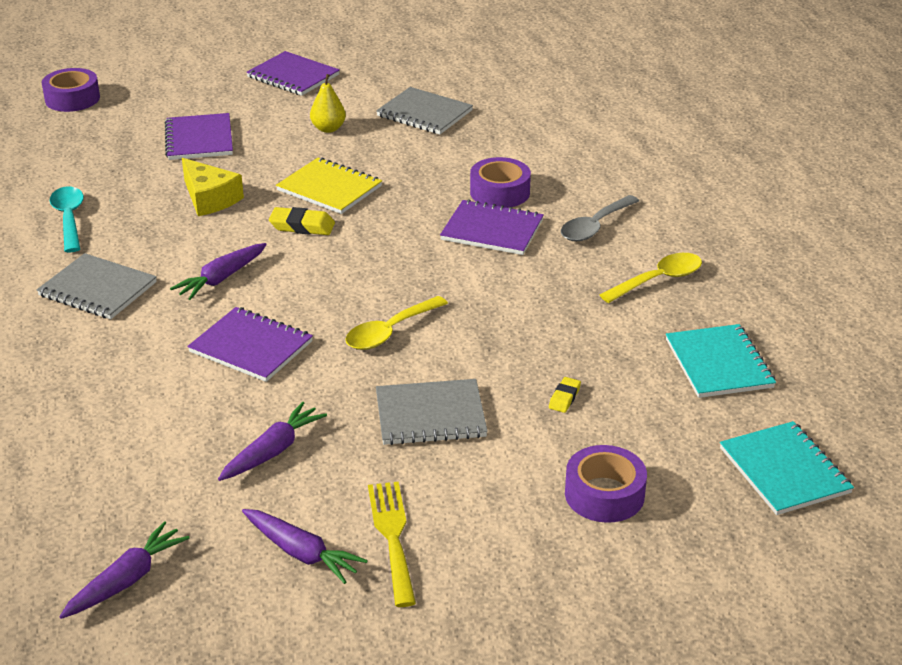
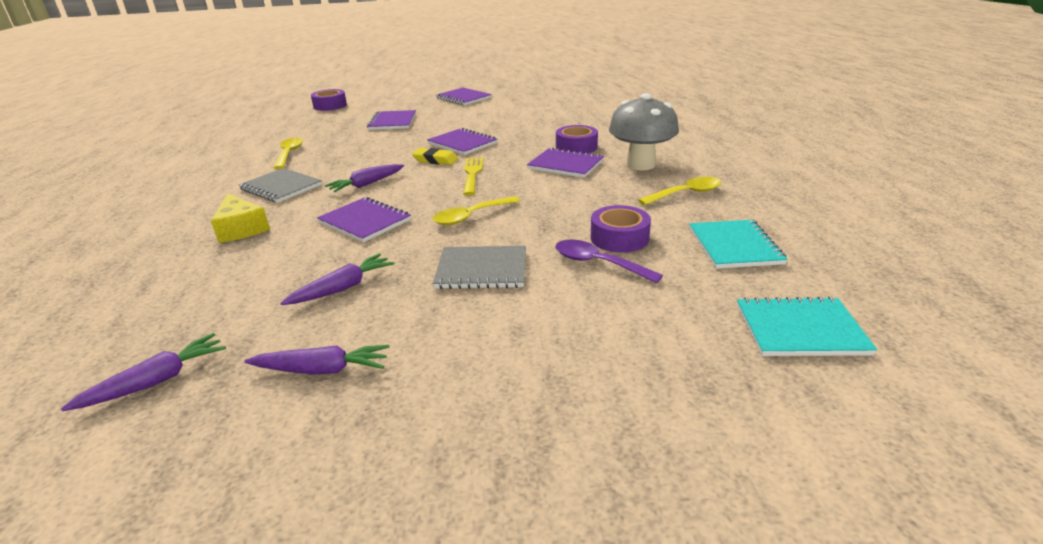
camera: 10 degrees right, 5 degrees down
turquoise spoon [50,186,84,253] -> yellow spoon [273,138,303,169]
yellow cheese [182,158,244,216] -> yellow cheese moved to [211,194,270,243]
purple carrot [242,509,368,584] -> purple carrot turned 45 degrees counterclockwise [245,345,389,374]
yellow notebook [276,158,382,214] -> purple notebook [427,128,497,155]
yellow pear [310,74,346,133] -> none
yellow fork [368,482,416,607] -> yellow fork moved to [463,157,484,196]
grey notebook [376,87,473,135] -> none
yellow eraser [549,377,581,413] -> purple spoon [555,240,663,283]
grey spoon [561,195,639,241] -> grey mushroom [609,93,679,170]
purple tape [565,445,647,523] -> purple tape moved to [591,205,651,253]
turquoise notebook [720,421,854,515] -> turquoise notebook turned 75 degrees counterclockwise [737,296,877,356]

